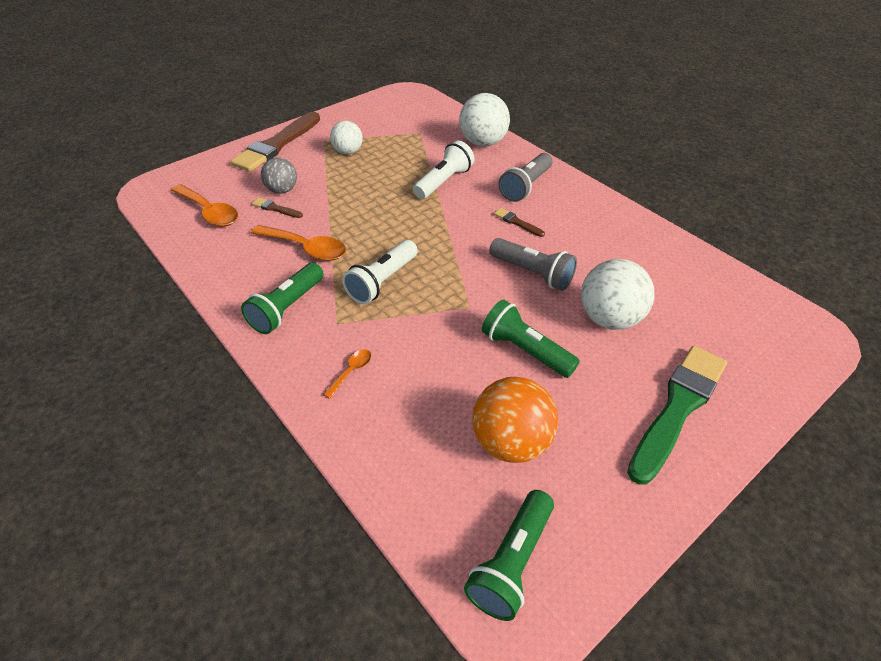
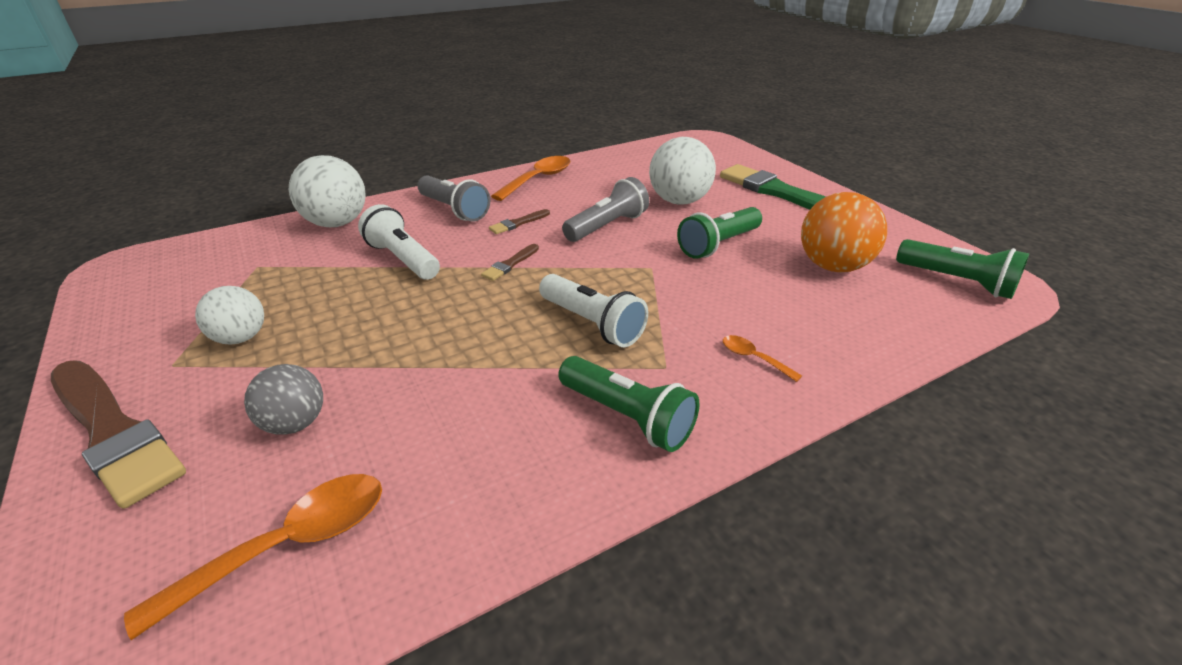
camera: 80 degrees left, 10 degrees down
orange spoon [251,225,346,261] -> orange spoon moved to [491,156,570,201]
brown brush [252,197,303,218] -> brown brush moved to [481,244,539,281]

